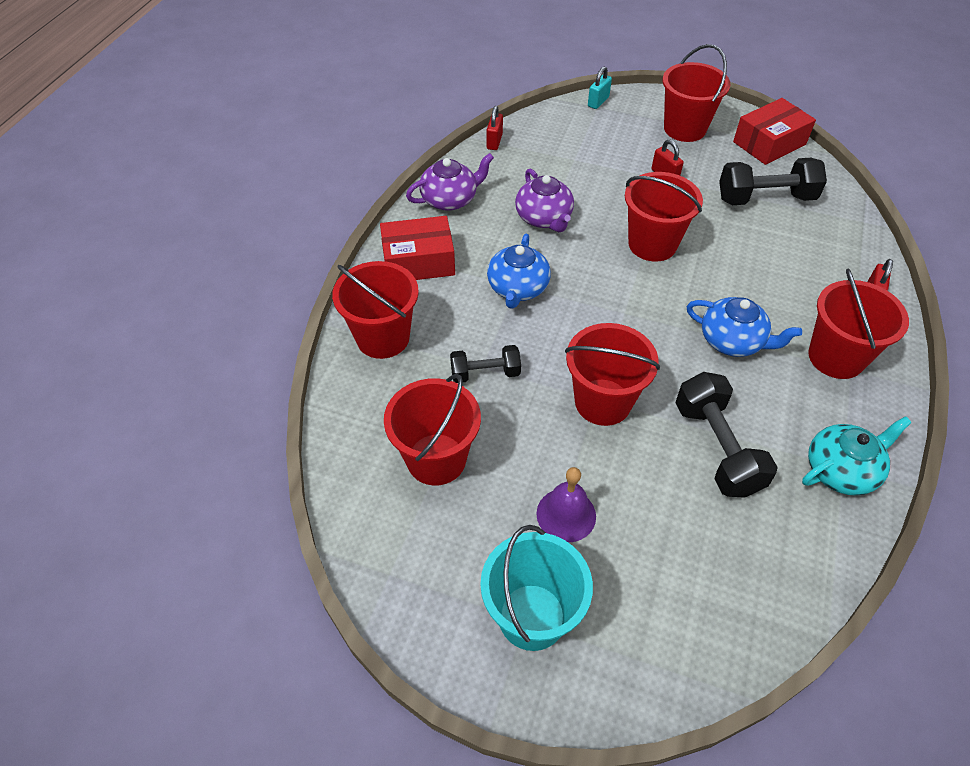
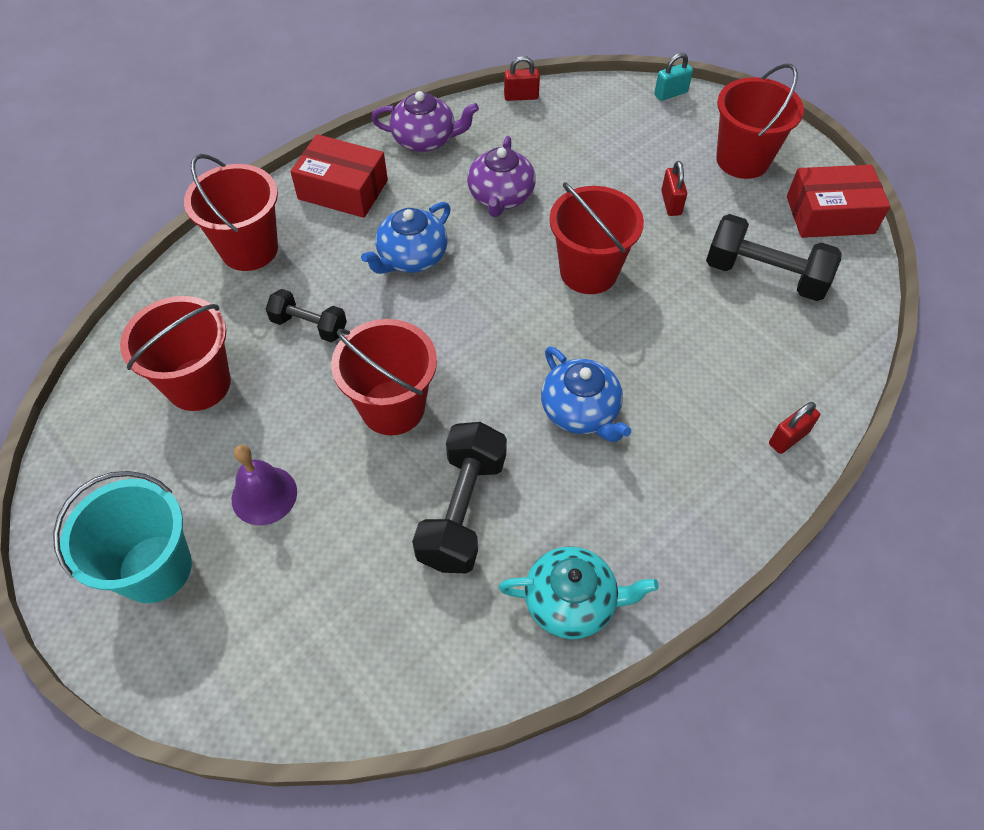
camera: 30 degrees right, 5 degrees up
red padlock [487,106,503,150] -> red padlock turned 45 degrees clockwise [504,56,540,101]
red bucket [808,268,909,379] -> none

